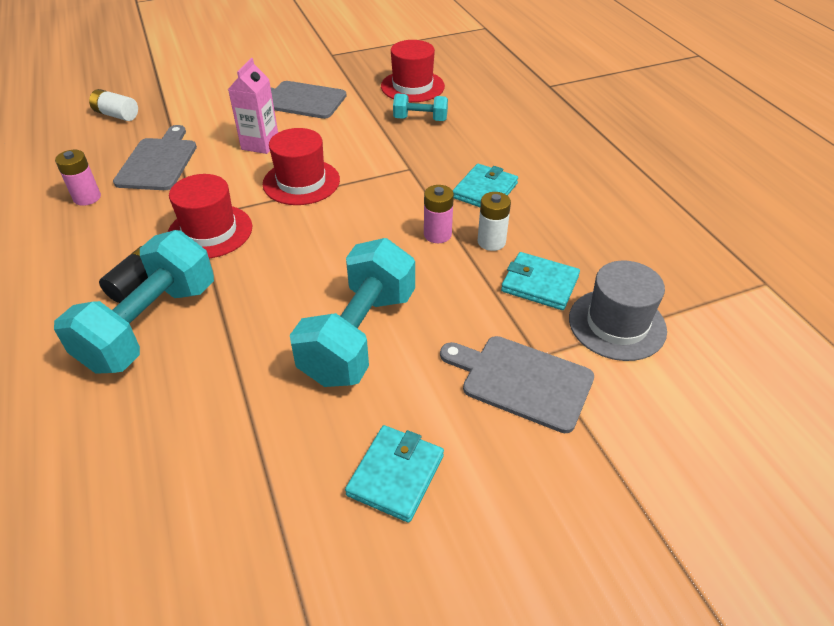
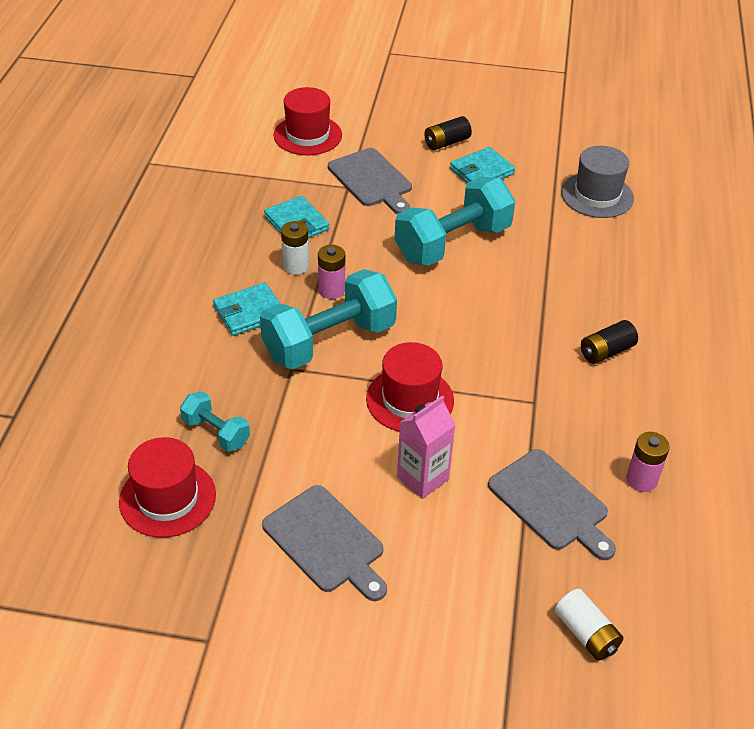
camera: 150 degrees left, 0 degrees up
turquoise dumbbell [54,230,214,374] -> turquoise dumbbell moved to [260,269,397,369]
grey cutting board [113,125,197,190] -> grey cutting board turned 75 degrees counterclockwise [488,449,616,560]
red hat [168,174,252,259] -> red hat moved to [273,87,342,155]
grey hat [569,261,667,361] -> grey hat moved to [561,146,634,218]
none -> black battery [424,116,472,150]

